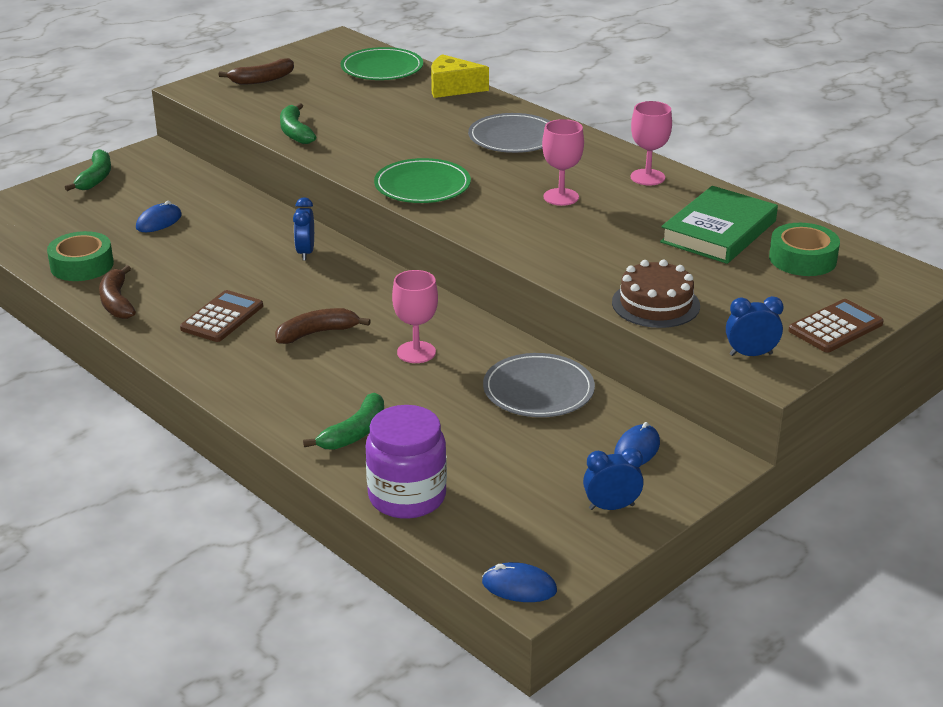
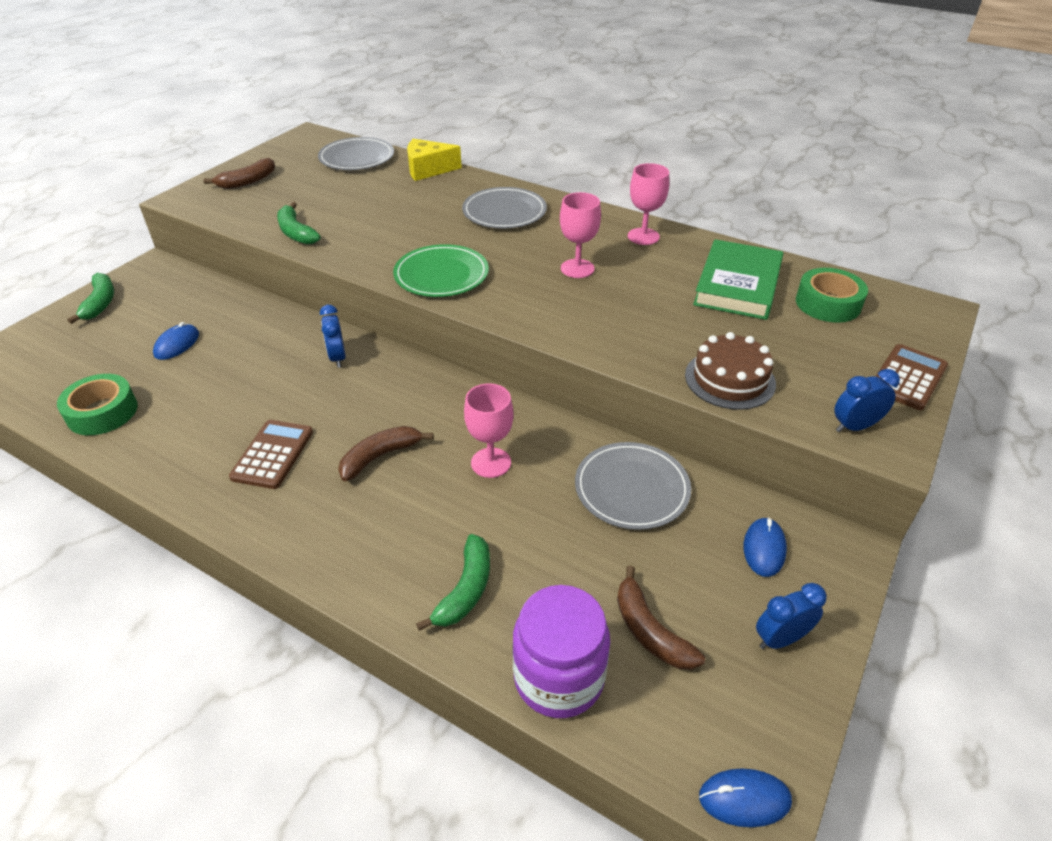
camera: 15 degrees left, 10 degrees up
brown banana [99,265,136,319] -> brown banana moved to [617,566,705,670]
green plate [341,47,423,80] -> grey plate [318,137,394,170]

